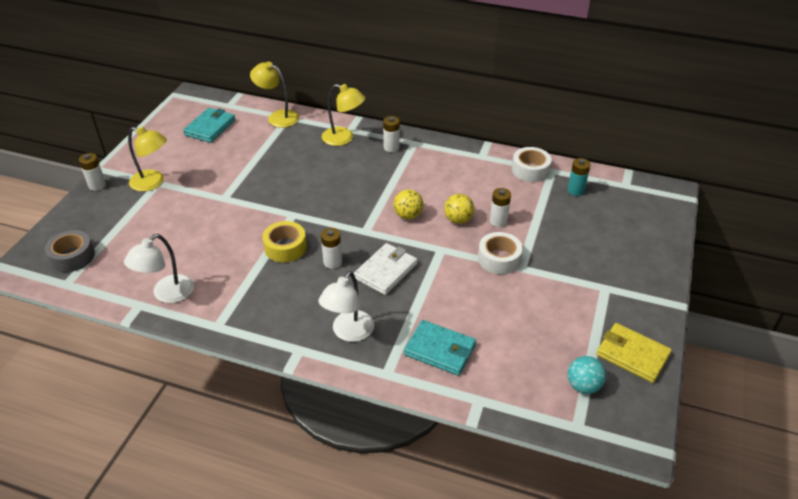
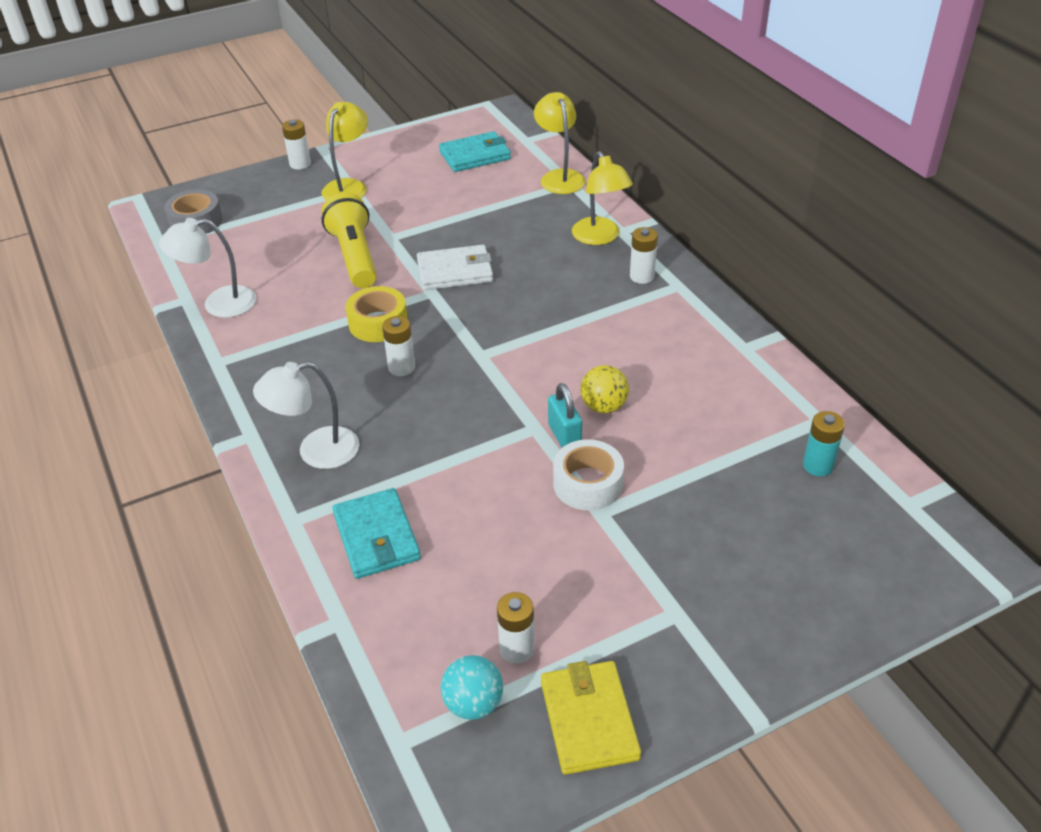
camera: 45 degrees right, 0 degrees up
yellow lamp [128,127,167,192] -> yellow lamp turned 135 degrees counterclockwise [321,102,368,200]
white wallet [354,243,417,295] -> white wallet moved to [417,245,493,290]
yellow ball [393,189,423,219] -> none
white battery [490,188,511,227] -> white battery moved to [497,592,535,664]
white tape [512,147,552,182] -> none
none -> yellow flashlight [321,192,377,288]
none -> turquoise padlock [548,383,582,447]

